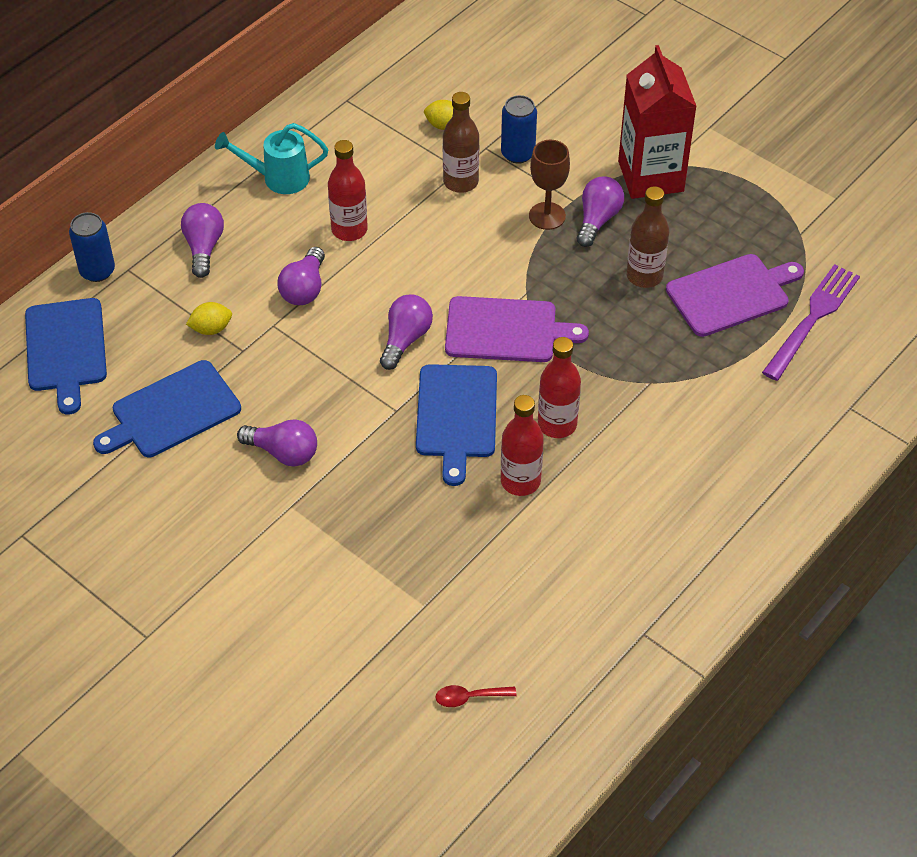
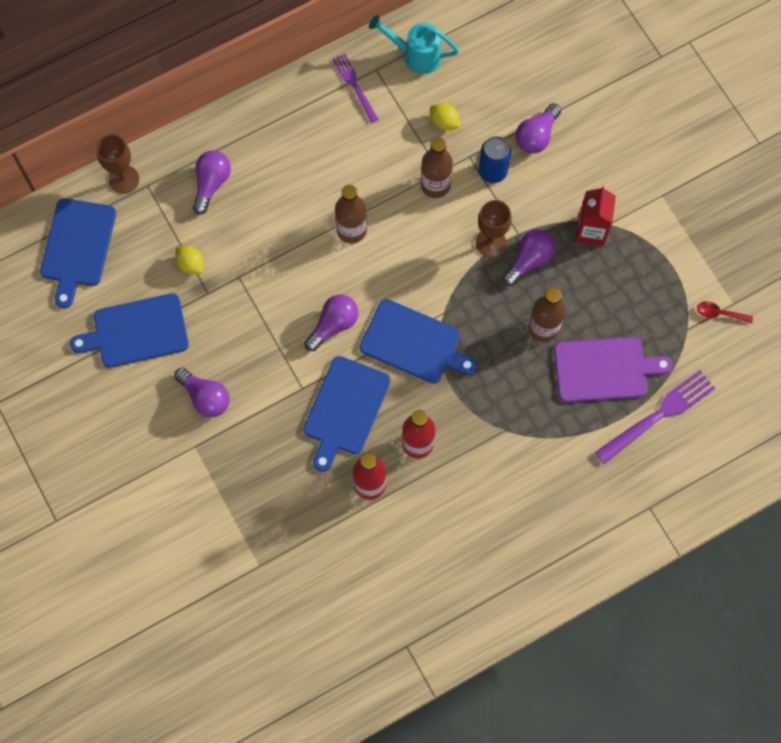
camera: 20 degrees right, 20 degrees up
blue can [69,212,115,282] -> brown goblet [96,134,139,194]
yellow lemon [186,302,232,335] -> yellow lemon turned 45 degrees clockwise [175,246,204,275]
turquoise watering can [215,123,328,194] -> turquoise watering can moved to [369,15,459,74]
purple light bulb [277,247,325,305] -> purple light bulb moved to [515,103,561,154]
red bottle [328,140,368,241] -> none
red spoon [436,685,516,707] -> red spoon moved to [697,301,753,324]
purple cutting board [445,296,589,362] -> blue cutting board [360,299,477,384]
red carton [618,45,697,199] -> red carton [575,186,616,246], size x0.62
none -> purple fork [332,53,378,123]
none -> brown bottle [335,185,367,244]

